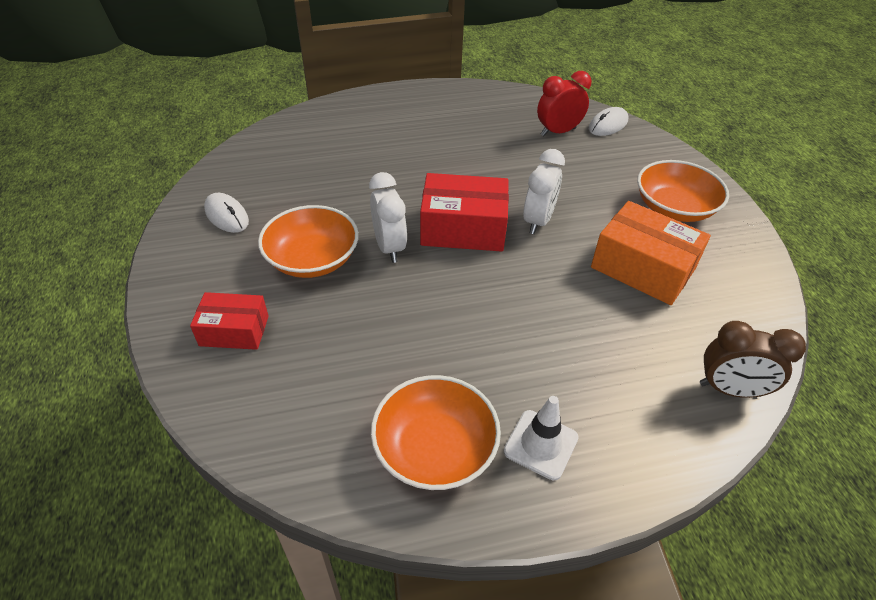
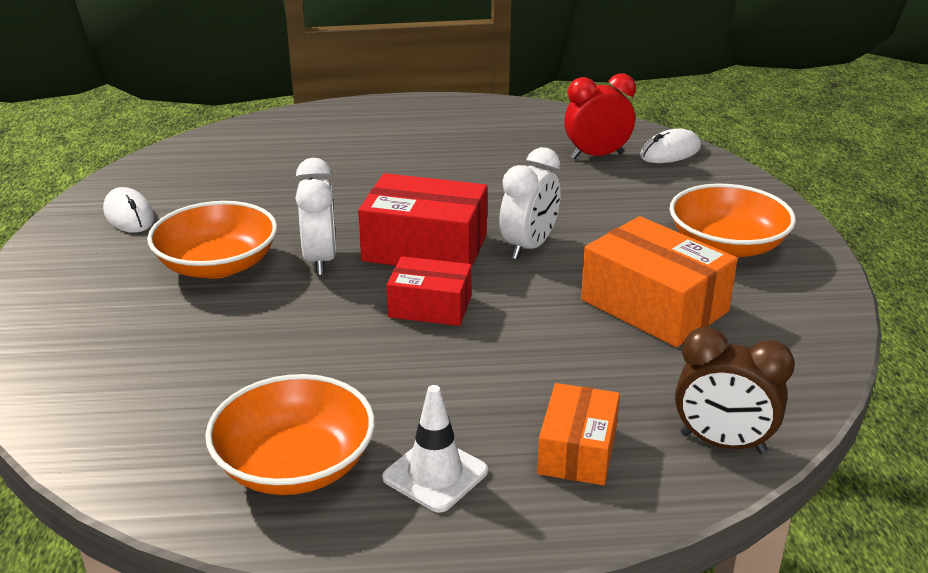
camera: 10 degrees right, 15 degrees down
red box [190,292,269,350] -> red box moved to [387,256,472,326]
none -> orange box [537,383,620,485]

